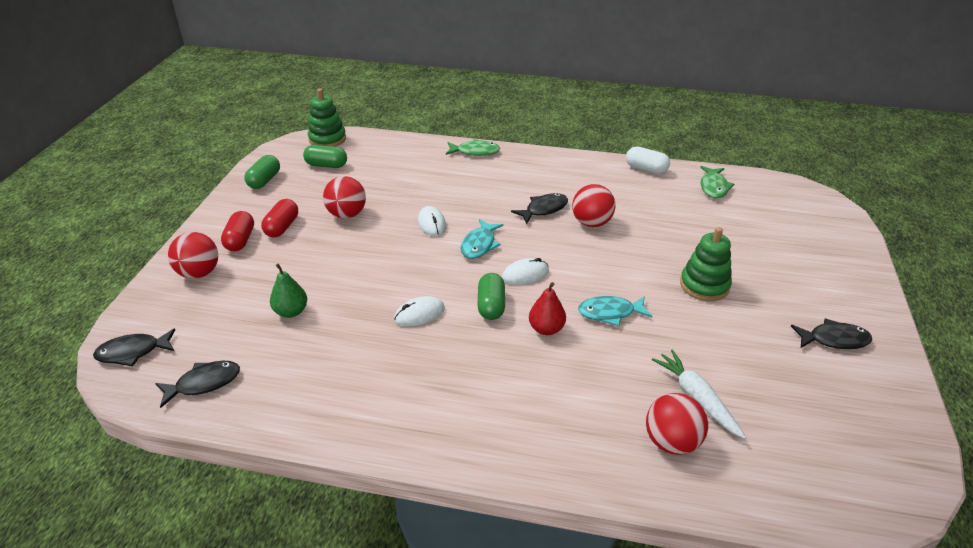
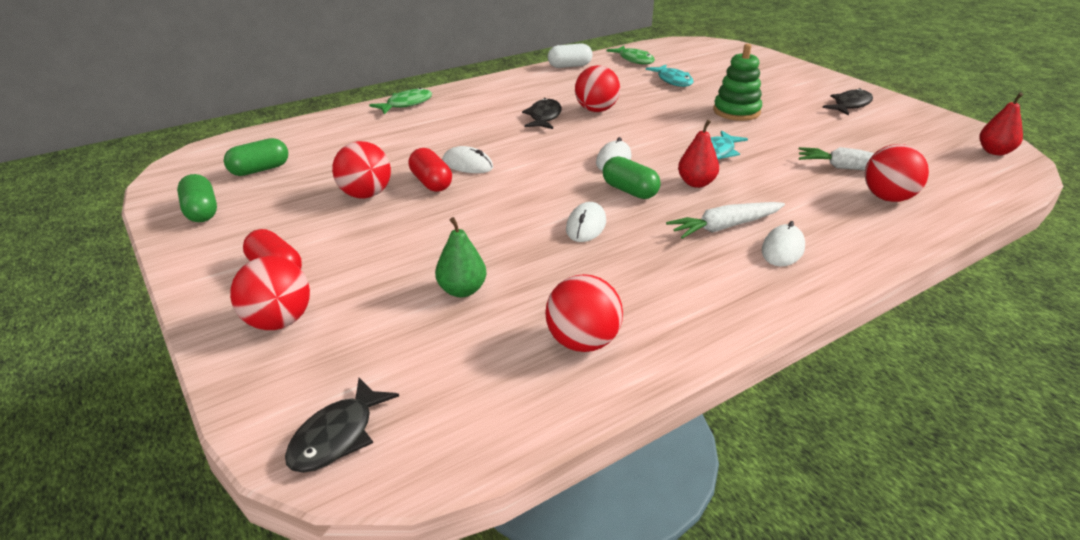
camera: 45 degrees left, 5 degrees down
black fish [155,361,240,408] -> none
red capsule [261,199,298,237] -> red capsule moved to [408,148,452,192]
green stacking toy [308,88,346,147] -> none
turquoise fish [460,219,503,259] -> turquoise fish moved to [646,65,693,87]
none -> red ball [545,274,623,352]
none -> white carrot [666,202,785,239]
none -> white mouse [762,221,805,267]
none -> red pear [980,92,1023,155]

